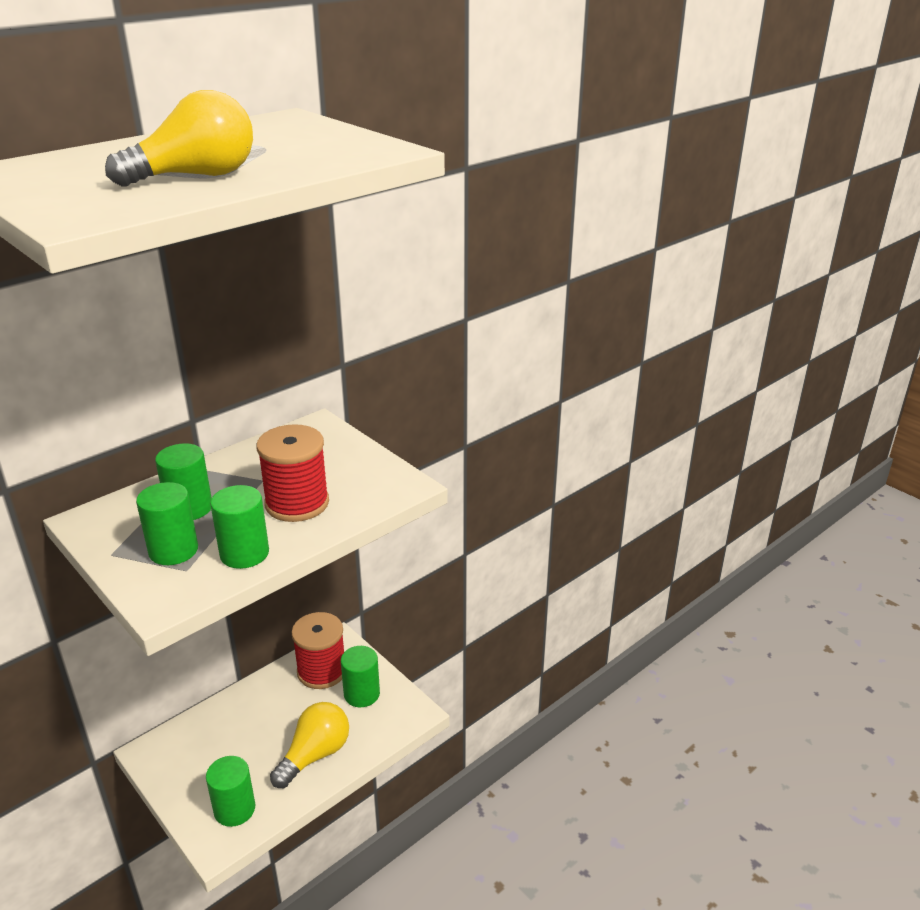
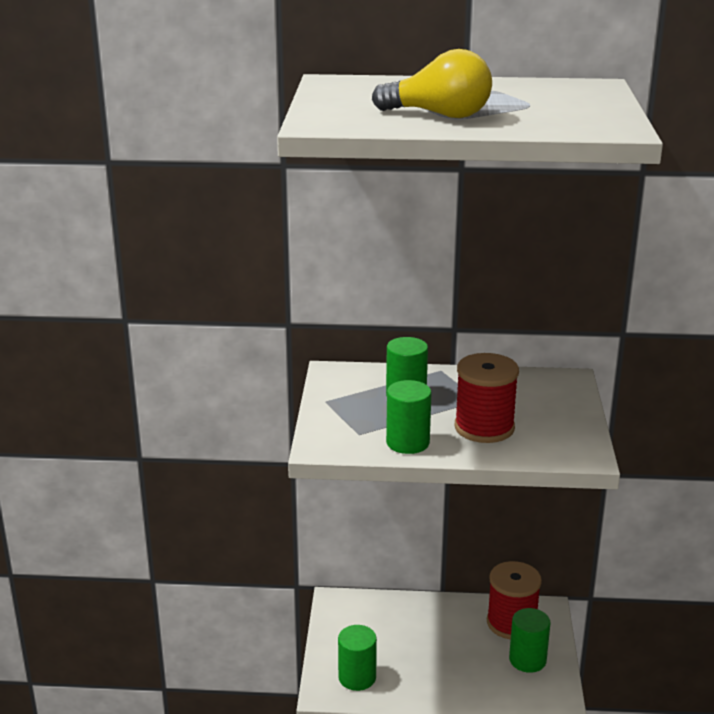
camera: 45 degrees right, 5 degrees down
green cylinder [136,482,198,565] -> none
yellow light bulb [270,702,349,788] -> none

